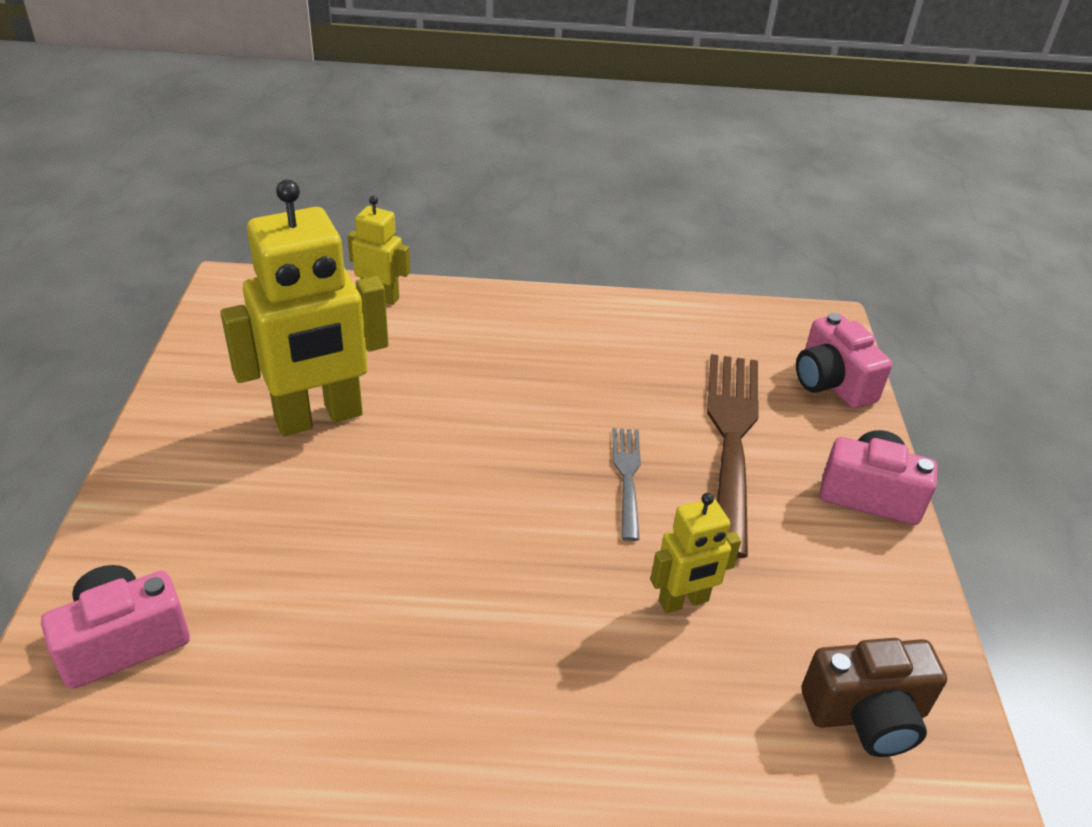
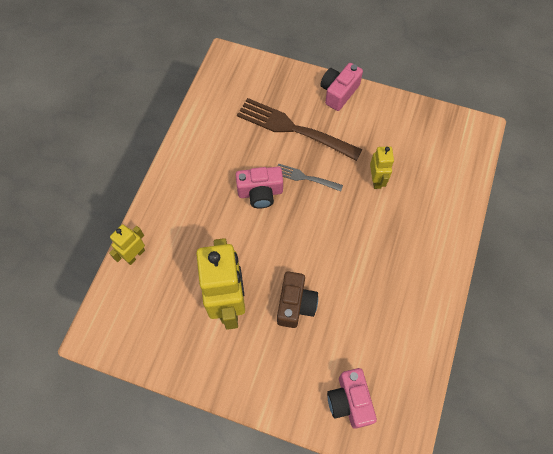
camera: 70 degrees left, 25 degrees up
pink camera [796,313,892,408] -> pink camera moved to [236,167,283,209]
brown camera [802,638,947,757] -> brown camera moved to [277,272,318,328]

